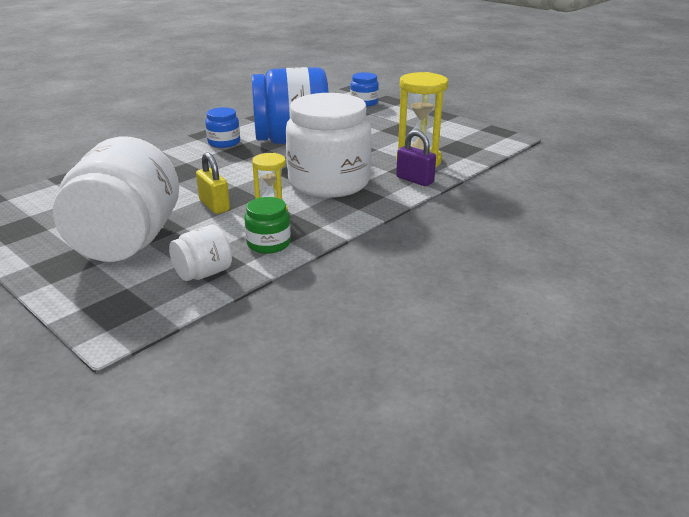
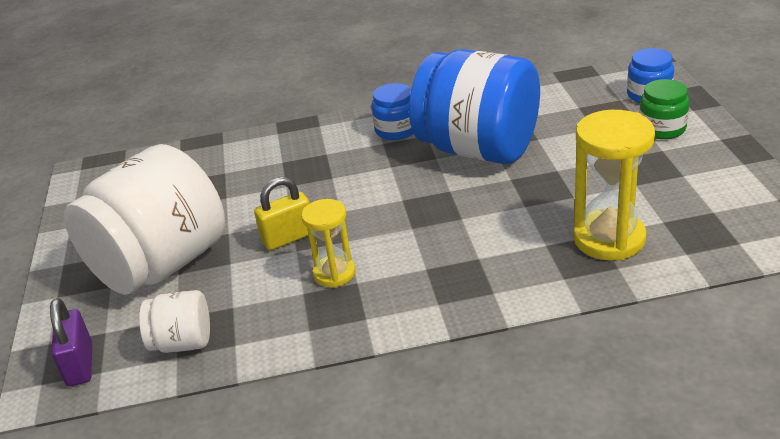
camera: 40 degrees right, 5 degrees up
yellow padlock [196,152,230,214] -> yellow padlock turned 60 degrees clockwise [254,177,310,250]
green jar [244,197,291,254] -> green jar moved to [639,79,689,139]
white jar [286,93,371,198] -> none
purple padlock [396,130,436,186] -> purple padlock moved to [50,298,92,386]

